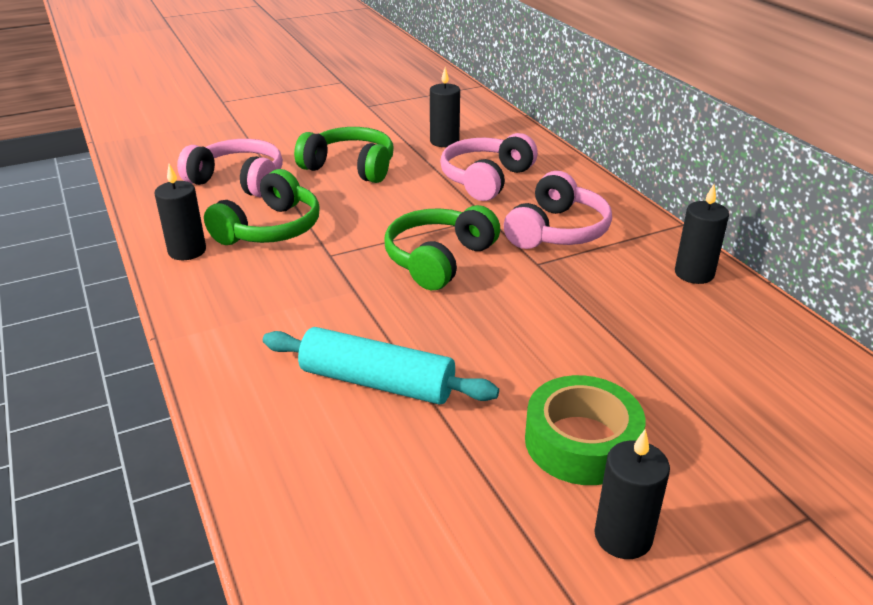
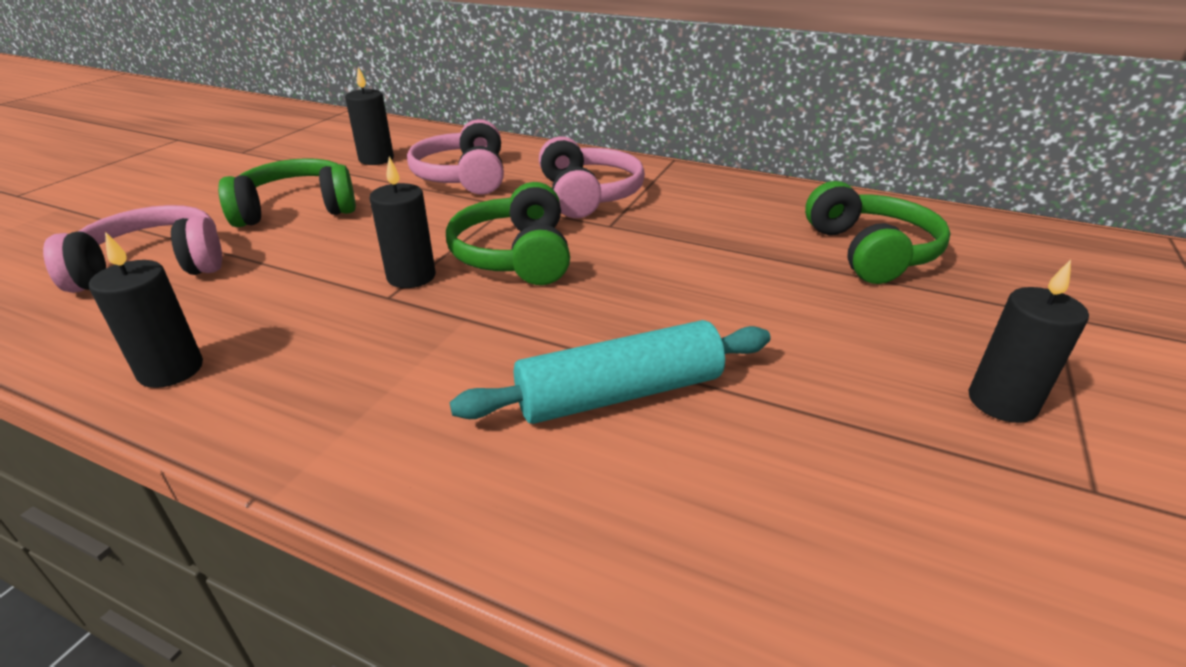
camera: 40 degrees left, 0 degrees up
green headphones [204,169,320,245] -> green headphones moved to [805,181,951,284]
green tape [525,375,645,485] -> none
black candle [675,184,729,284] -> black candle moved to [370,156,436,288]

